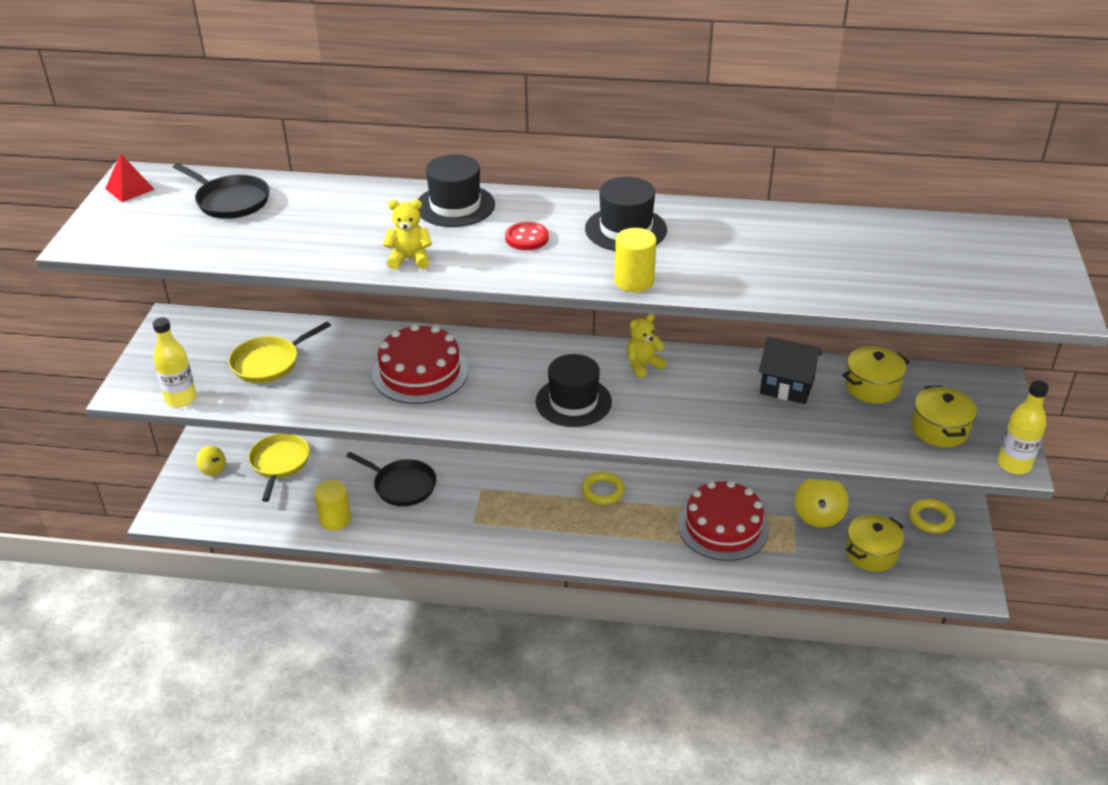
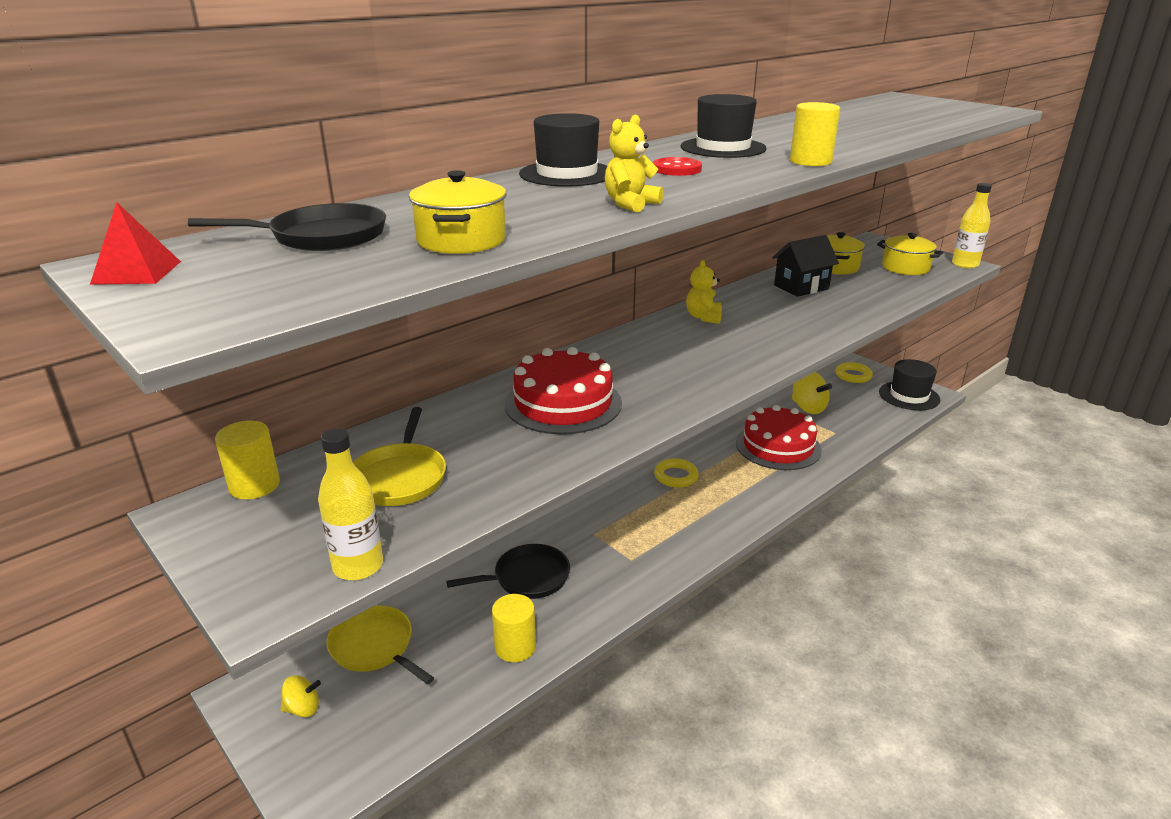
camera: 50 degrees left, 10 degrees down
black hat [536,354,612,427] -> black hat moved to [879,359,940,410]
yellow pot [846,515,904,572] -> yellow pot moved to [409,170,506,254]
none -> yellow cylinder [215,421,280,499]

